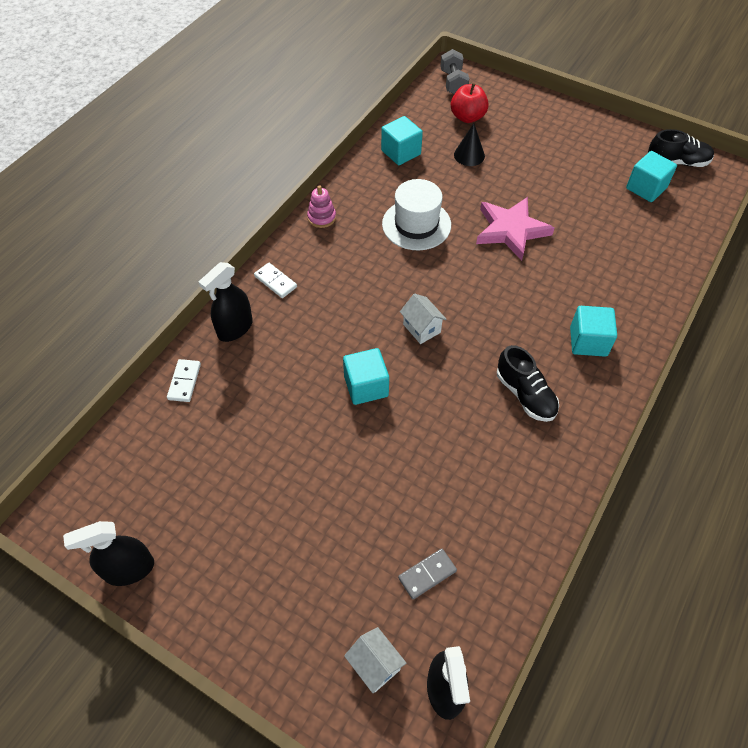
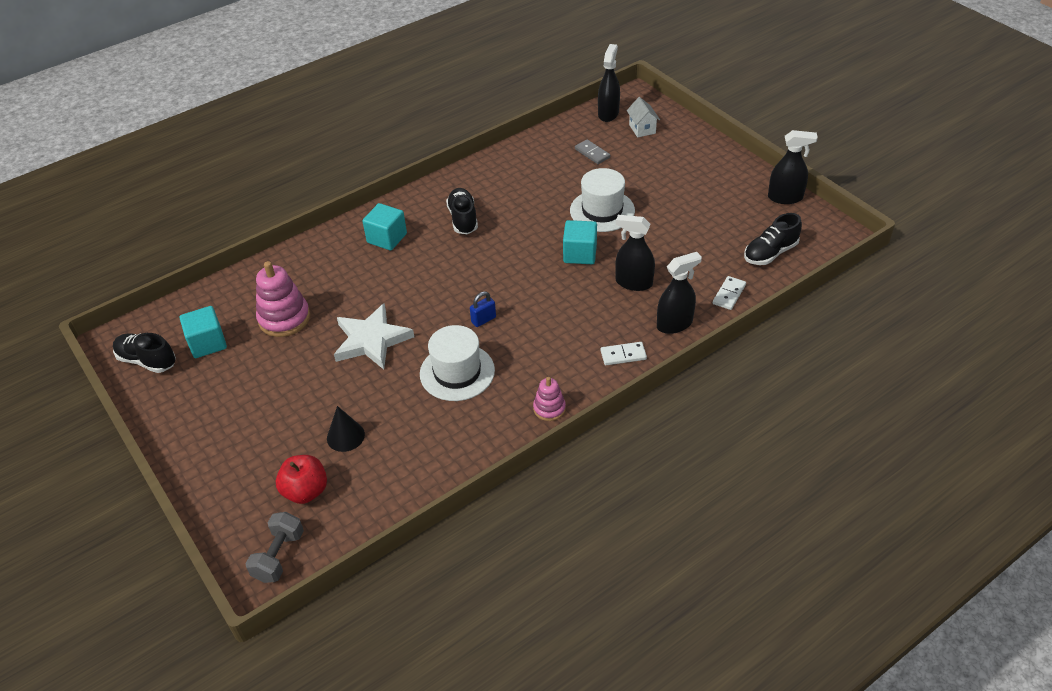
camera: 155 degrees left, 10 degrees down
white domino [254,263,297,298] -> white domino turned 75 degrees counterclockwise [600,342,647,365]
turquoise cube [381,116,423,165] -> none
grey domino [398,549,457,599] -> grey domino turned 60 degrees clockwise [575,139,610,164]
white house [400,294,447,344] -> none
pink star [476,197,554,261] -> white star [334,303,414,369]
none -> pink stacking toy [256,261,310,337]
none -> blue padlock [470,291,496,327]
none -> white hat [570,168,635,232]
none -> black spray bottle [615,215,655,291]
none -> black shoe [744,213,802,265]

